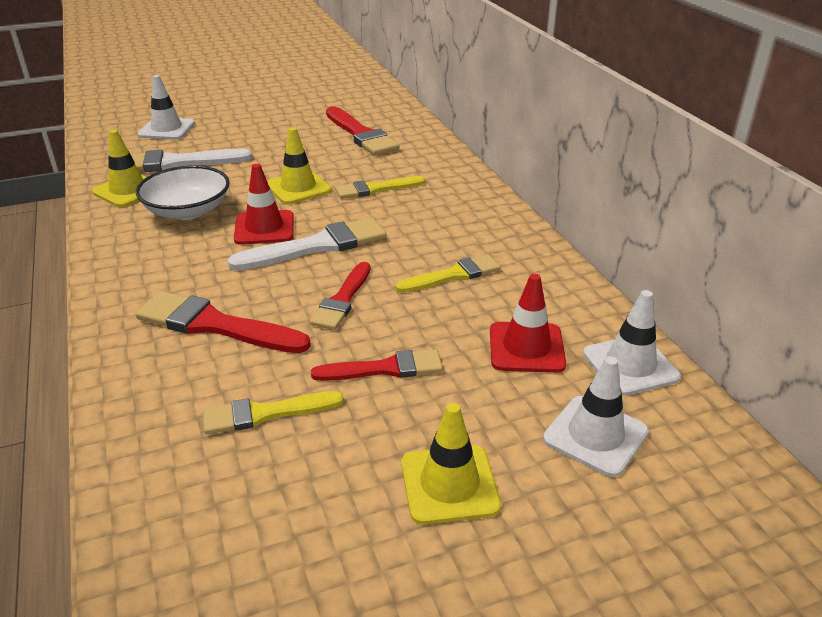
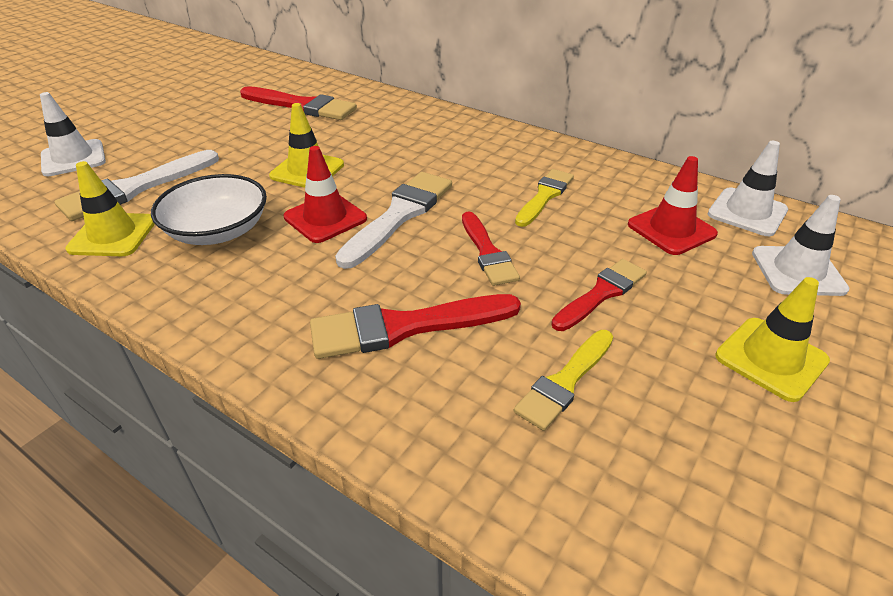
camera: 35 degrees left, 5 degrees up
yellow brush [335,176,425,199] -> none

